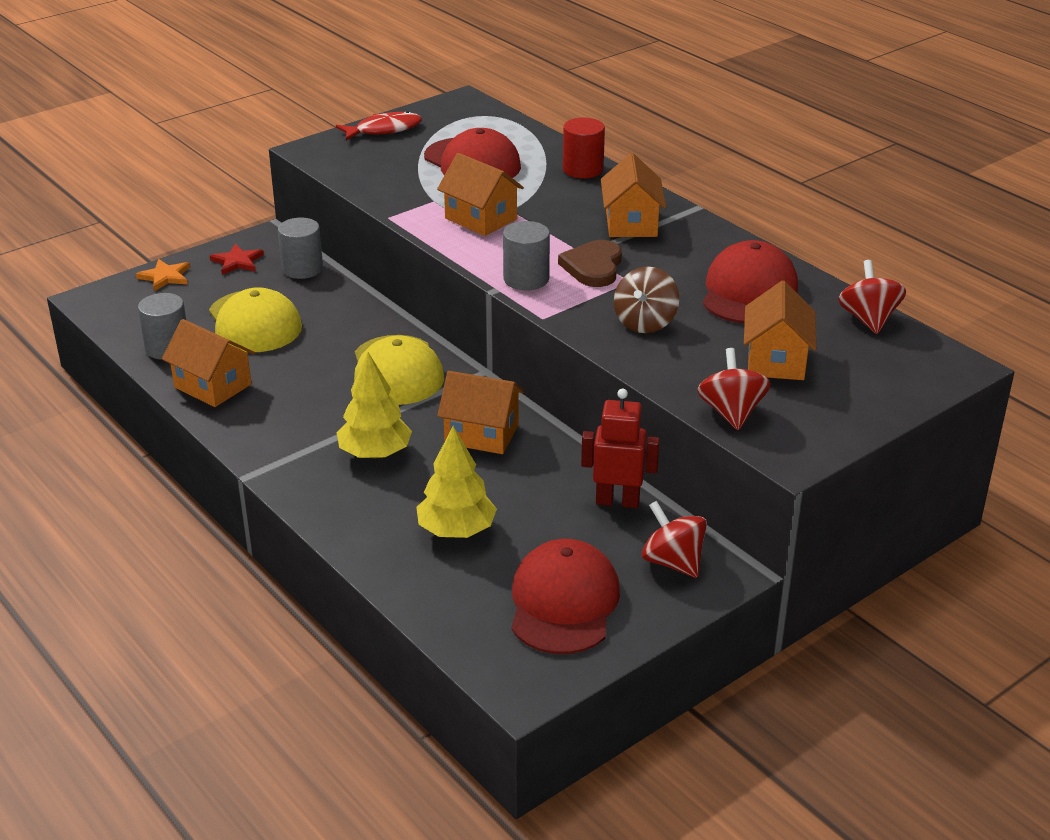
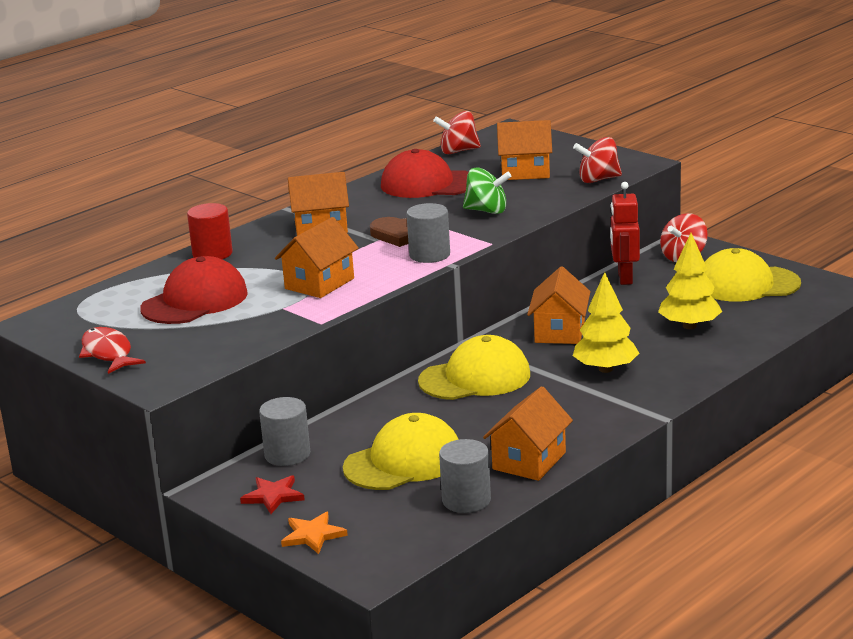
camera: 95 degrees left, 10 degrees down
red cap [511,539,620,654] -> yellow cap [704,248,801,302]
brown spinning top [614,267,679,333] -> green spinning top [463,167,511,214]

